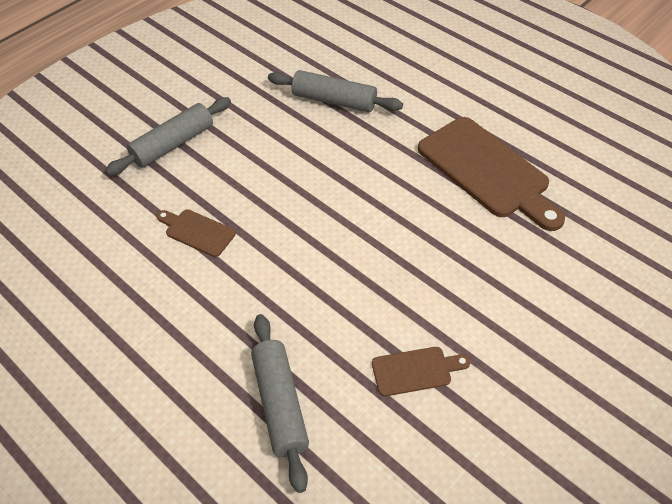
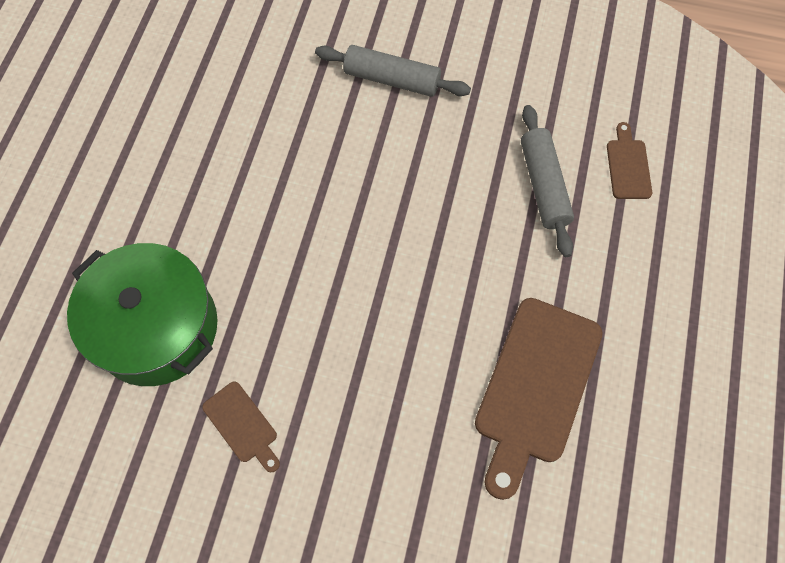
camera: 60 degrees right, 15 degrees up
brown cutting board [157,209,236,257] -> brown cutting board moved to [607,122,652,199]
grey rolling pin [251,314,309,493] -> green pot [67,243,218,386]

